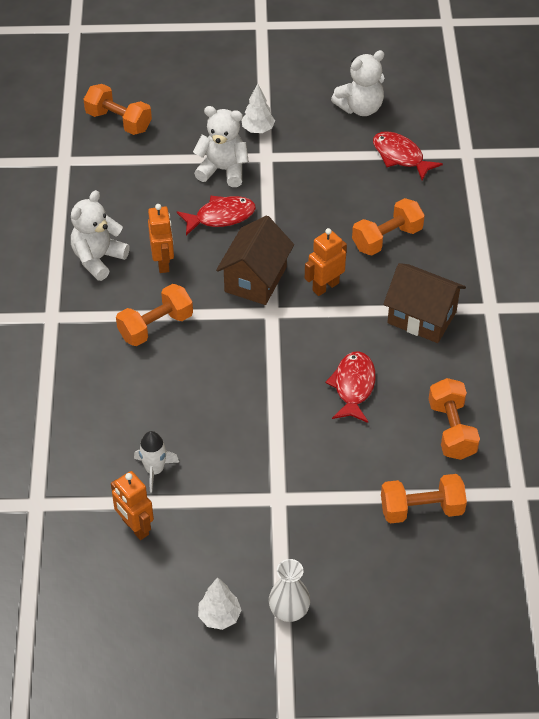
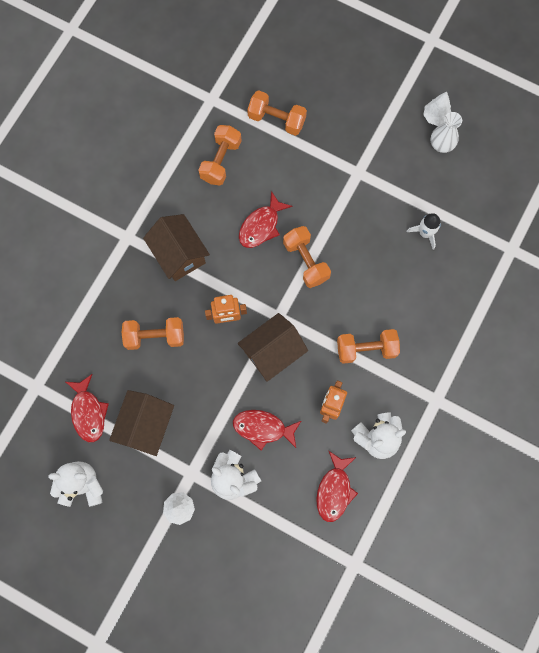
camera: 150 degrees left, 25 degrees up
orange dumbbell [83,84,152,135] -> orange dumbbell moved to [283,226,331,288]
orange robot [111,471,154,540] -> none
white vase [269,559,310,622] -> white vase moved to [430,112,462,153]
none -> brown house [109,390,174,456]
none -> red fish [316,451,358,522]

